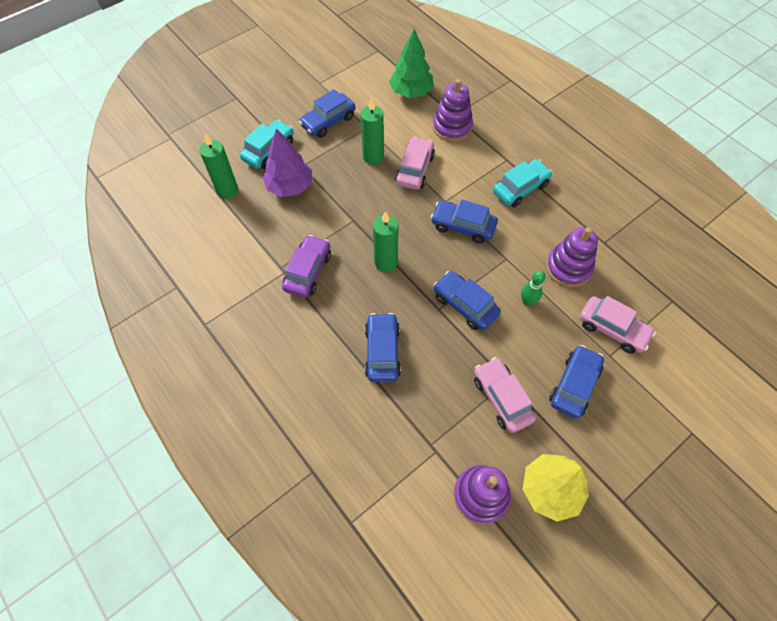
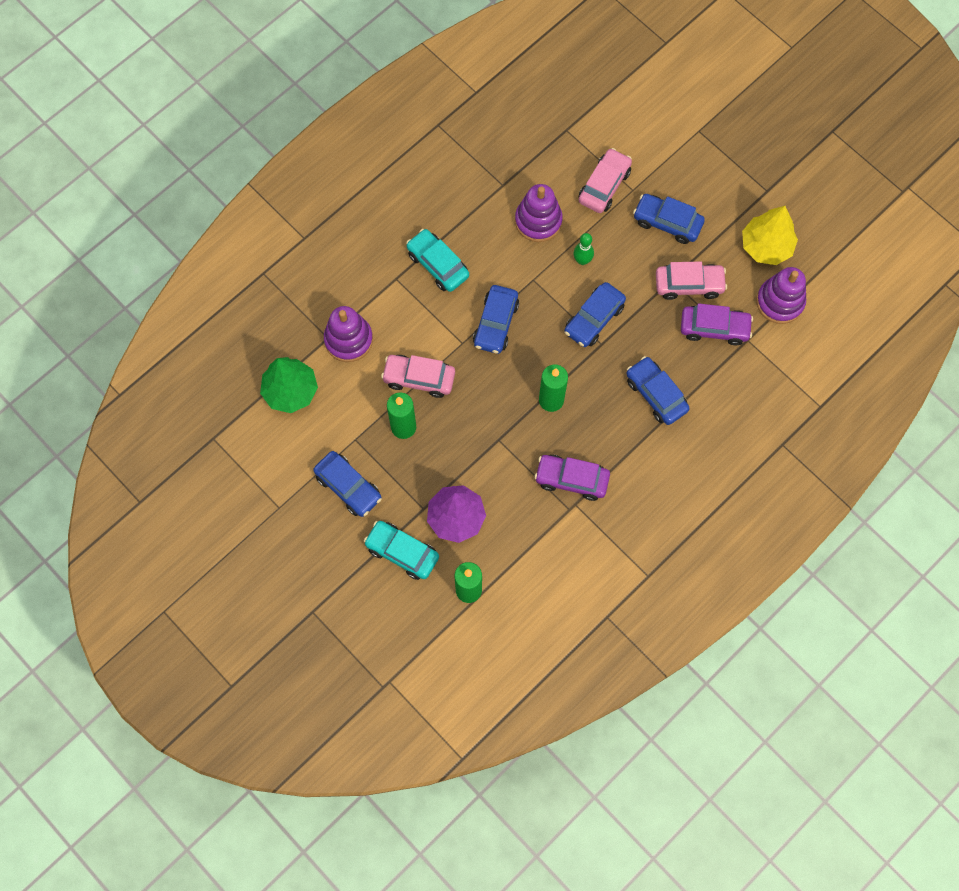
camera: 95 degrees left, 10 degrees up
blue car [365,313,401,382] -> blue car turned 60 degrees clockwise [626,356,689,425]
pink car [474,357,536,433] -> pink car turned 150 degrees counterclockwise [656,262,727,300]
none -> purple car [681,303,753,345]

